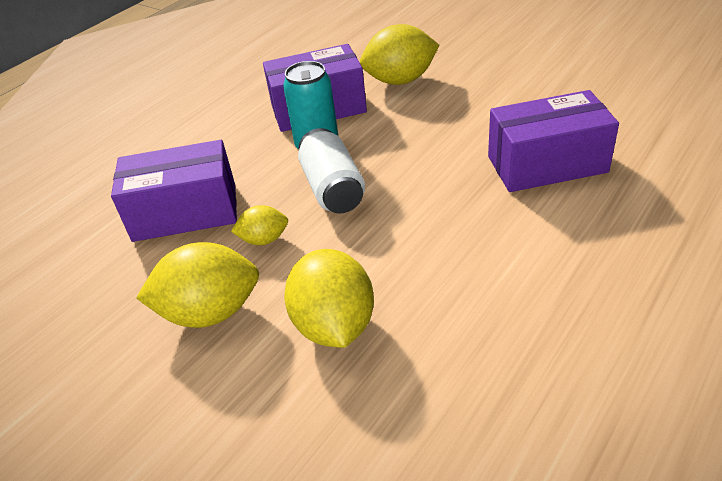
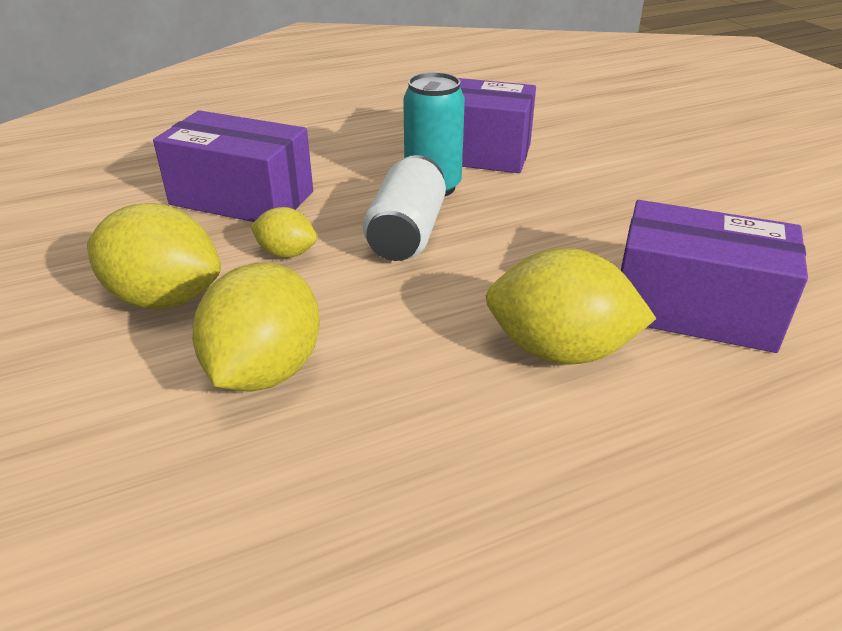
camera: 25 degrees right, 5 degrees down
yellow lemon [360,24,439,85] -> yellow lemon moved to [486,248,657,365]

